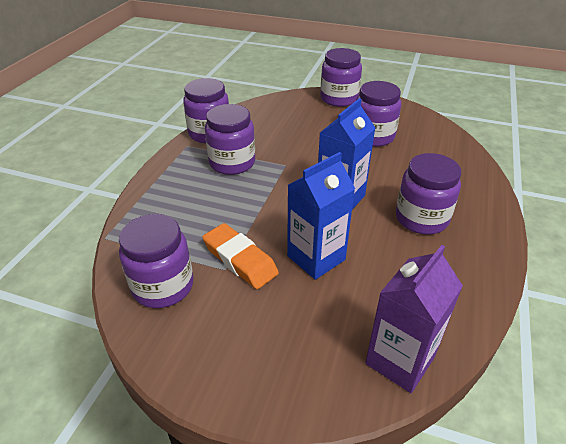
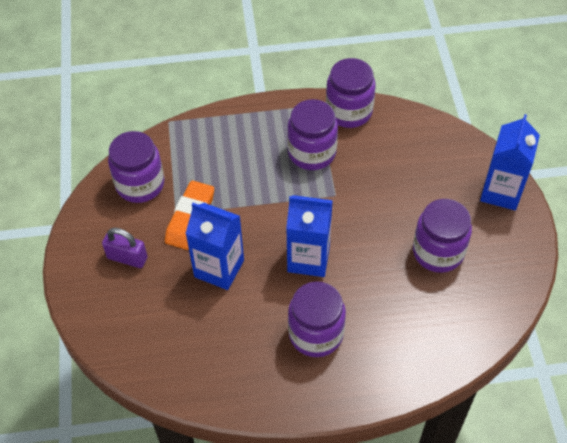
camera: 65 degrees right, 15 degrees up
purple jar [320,48,362,107] -> blue carton [480,114,540,210]
purple carton [365,245,463,393] -> none
none -> purple padlock [102,228,148,268]

